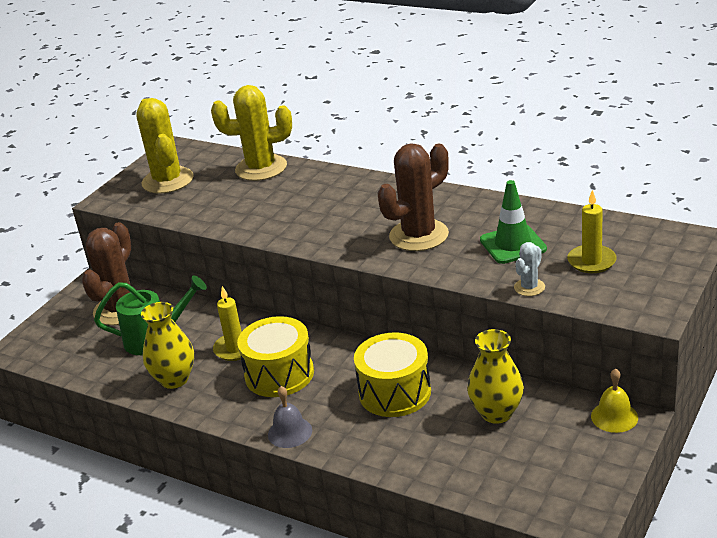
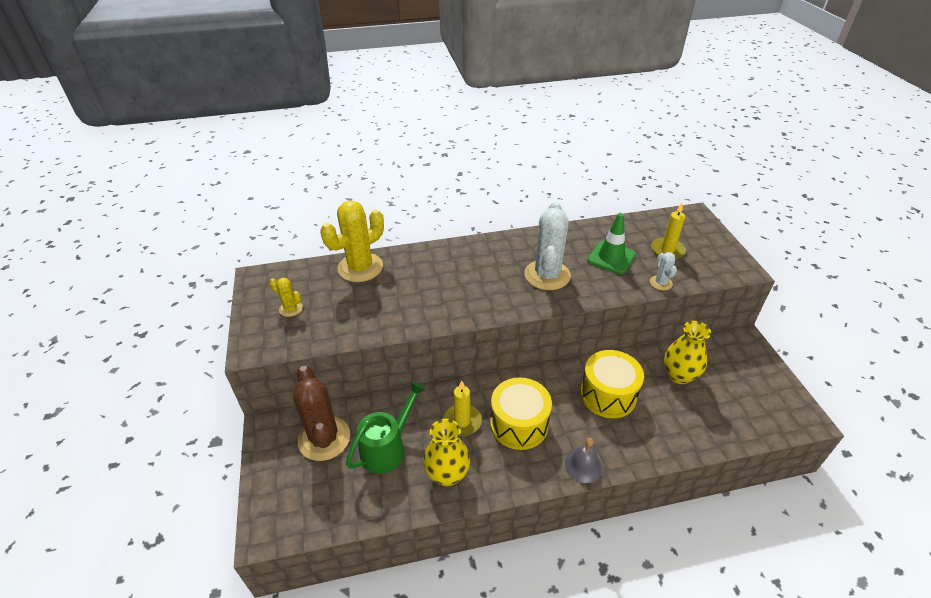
camera: 45 degrees left, 10 degrees up
yellow cactus [136,98,194,194] -> yellow cactus [270,278,303,317], size x0.48
brown cactus [377,143,449,251] -> white cactus [524,202,571,290]
yellow bell [591,368,638,433] -> none

